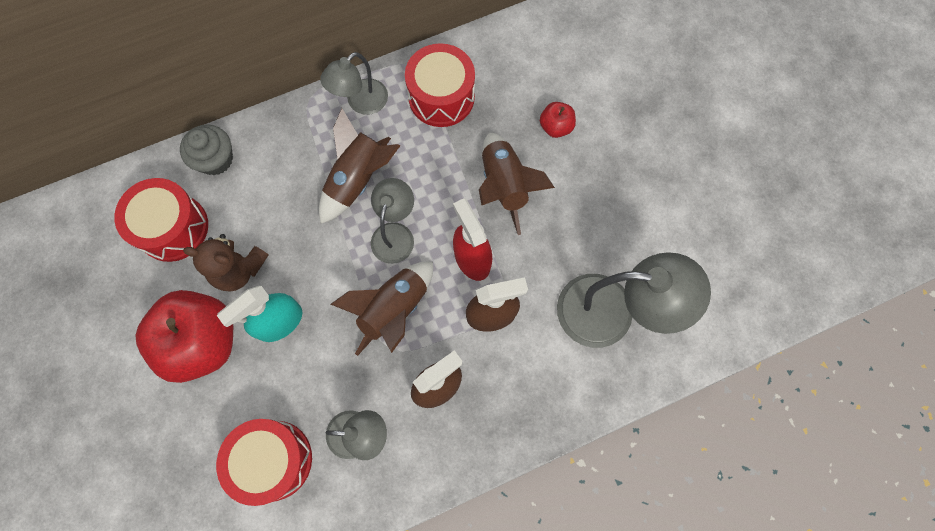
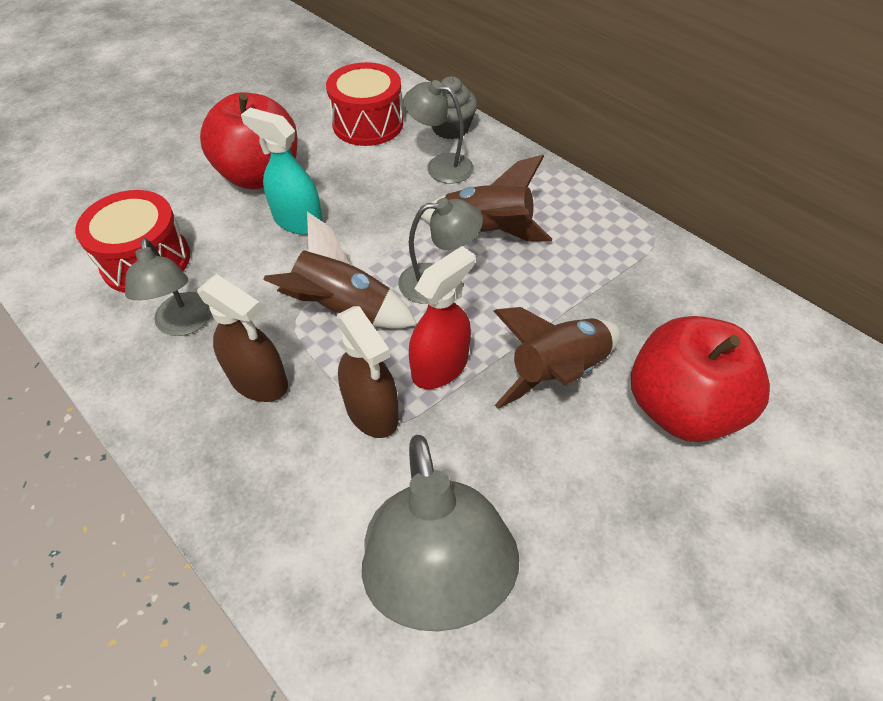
camera: 70 degrees right, 20 degrees down
brown teddy bear [183,234,269,292] -> none
grey lamp [320,52,388,115] -> grey lamp moved to [404,80,474,184]
red drum [405,43,475,127] -> none
red apple [540,102,576,138] -> red apple [631,316,770,442], size x2.24

